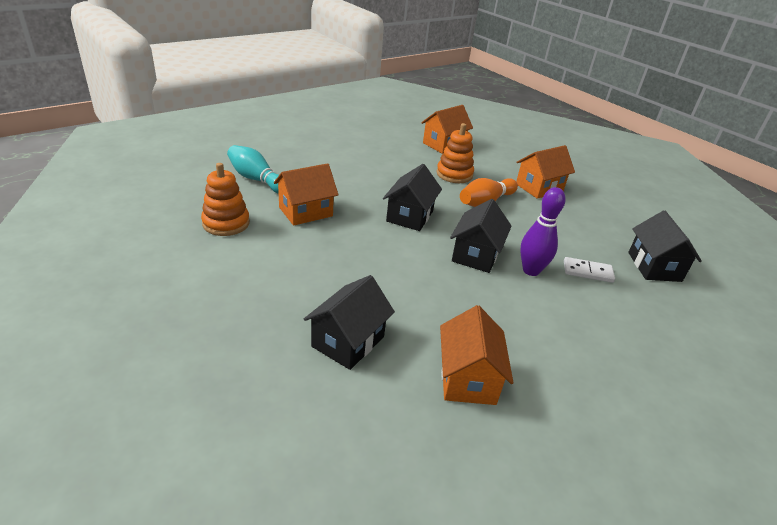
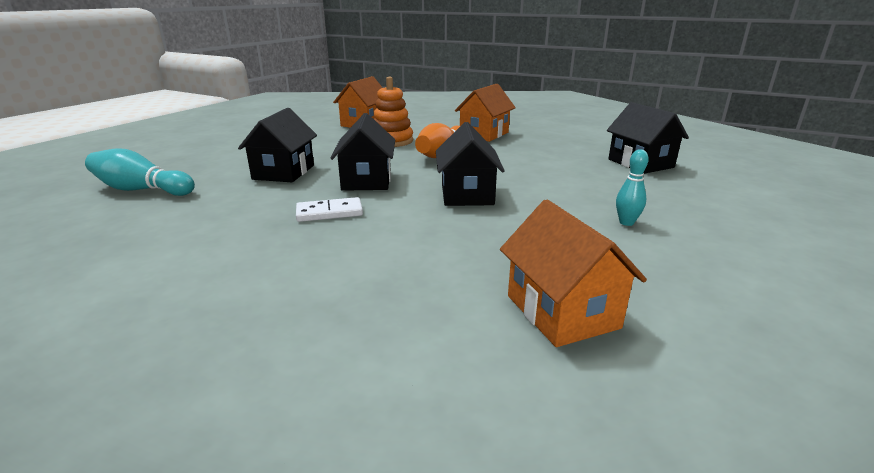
camera: 20 degrees left, 10 degrees down
orange stacking toy [201,163,250,236] -> none
orange house [274,163,338,226] -> none
black house [304,275,395,370] -> black house moved to [238,108,317,182]
purple bowling pin [520,187,566,276] -> none
white domino [564,257,615,283] -> white domino moved to [296,197,363,222]
none -> turquoise bowling pin [616,149,649,226]

